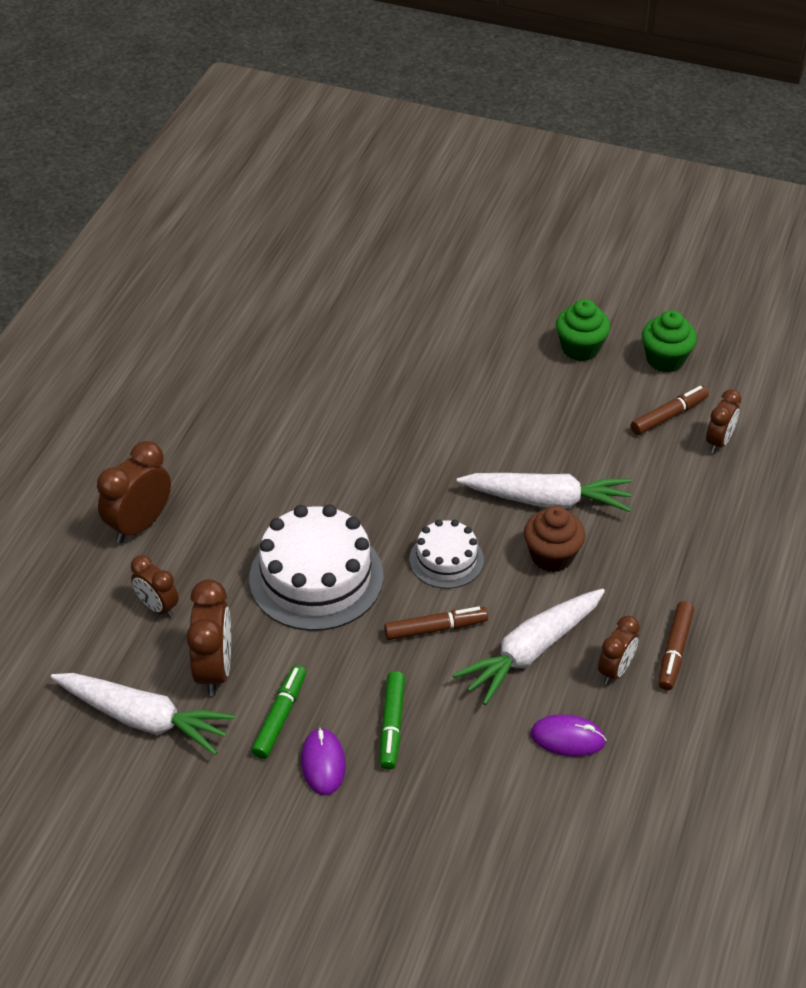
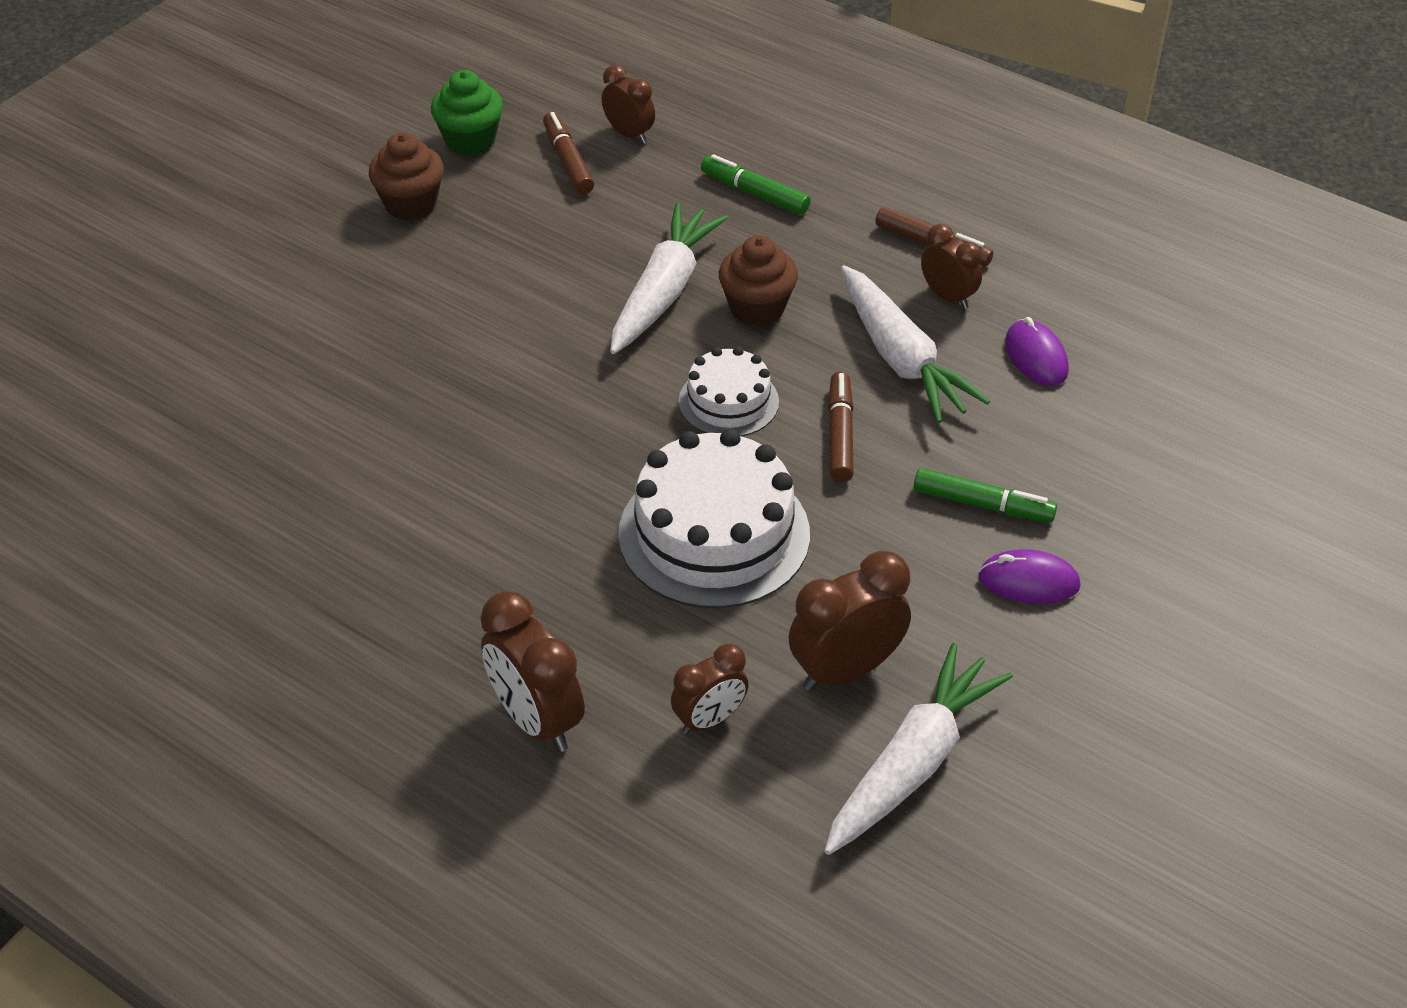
camera: 75 degrees left, 0 degrees up
brown clock [186,579,231,696] -> brown clock turned 45 degrees counterclockwise [789,550,911,691]
green marker [251,665,306,759] -> green marker moved to [701,154,811,214]
purple mouse [530,714,606,757] -> purple mouse turned 45 degrees counterclockwise [1005,317,1069,386]
green cupcake [556,299,611,361] -> brown cupcake [368,133,444,220]

